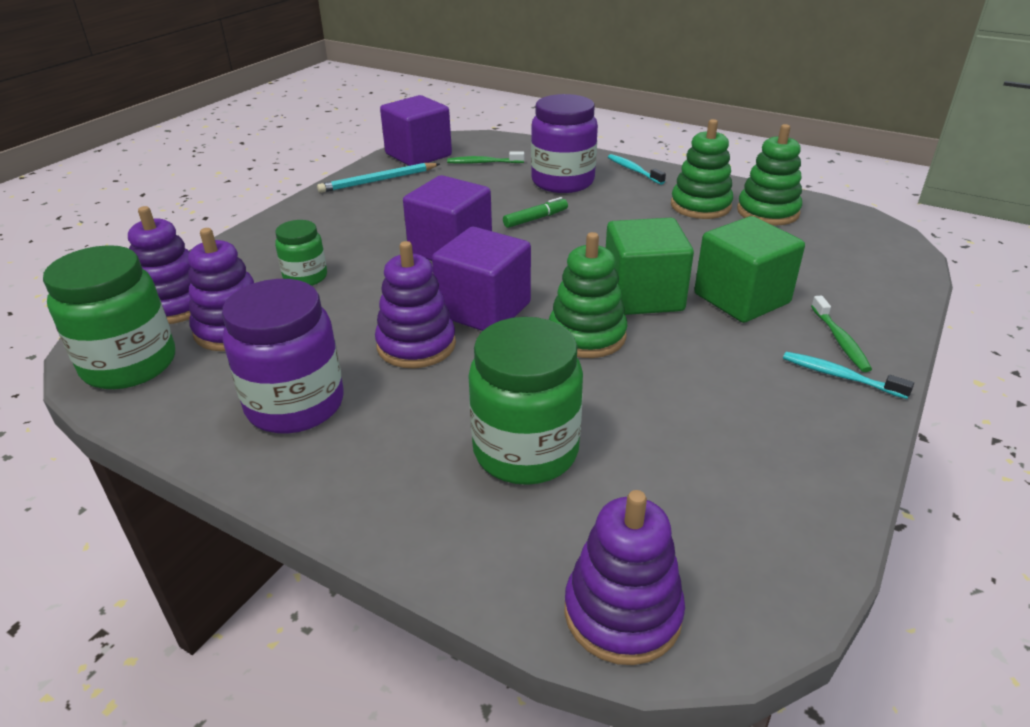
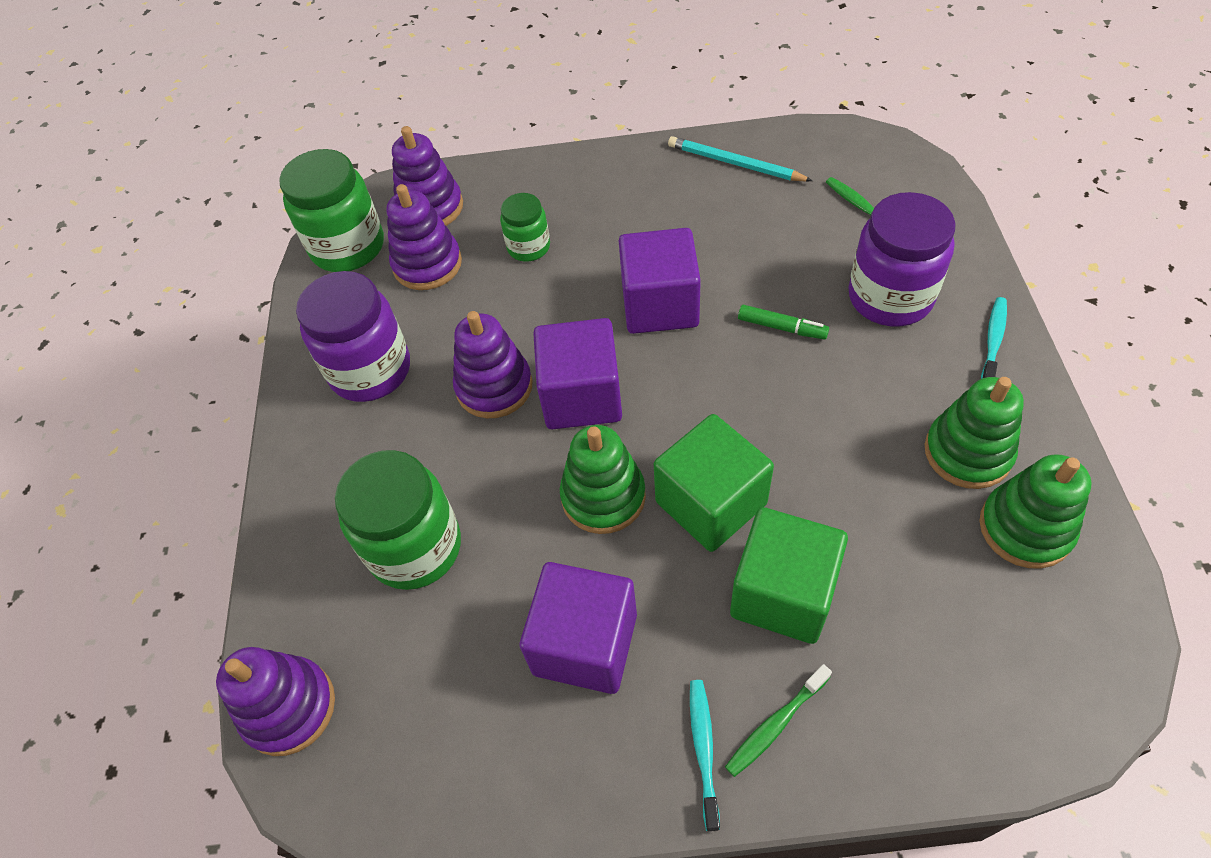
camera: 60 degrees right, 20 degrees up
purple cube [380,95,452,166] -> purple cube moved to [520,562,637,694]

